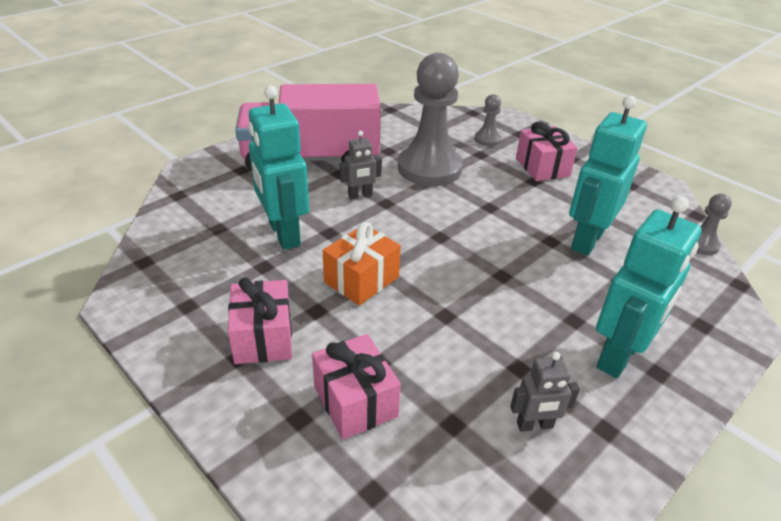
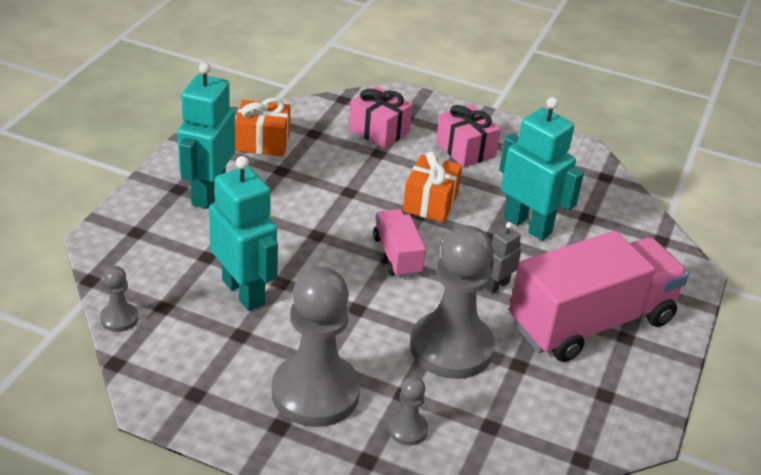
camera: 155 degrees right, 0 degrees up
grey robot [510,352,580,432] -> orange gift [235,98,290,156]
pink gift [516,122,578,181] -> grey pawn [272,267,360,427]
turquoise robot [569,96,647,256] -> turquoise robot turned 45 degrees counterclockwise [209,156,278,311]
none -> pink truck [373,209,426,278]

